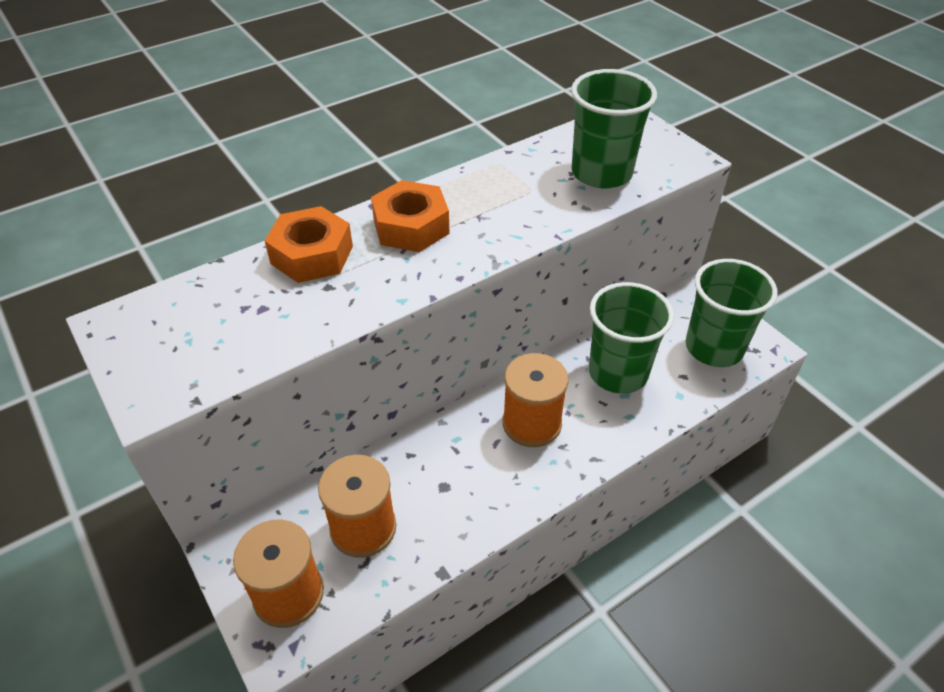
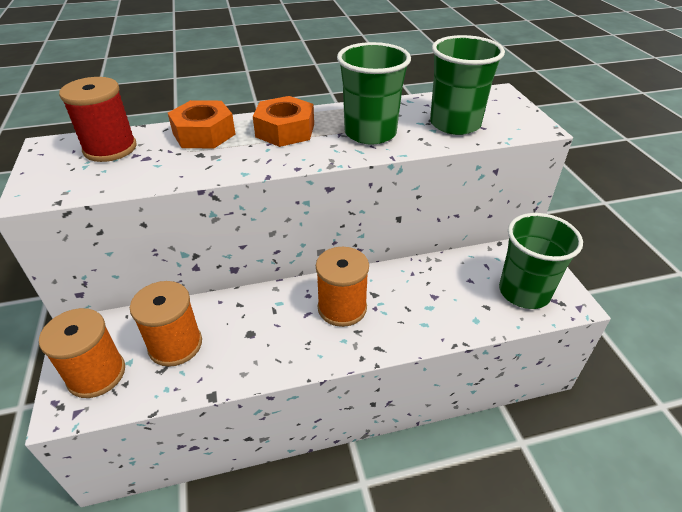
camera: 20 degrees right, 5 degrees down
green cup [589,282,674,394] -> green cup moved to [337,42,411,145]
none -> red spool [59,77,137,162]

